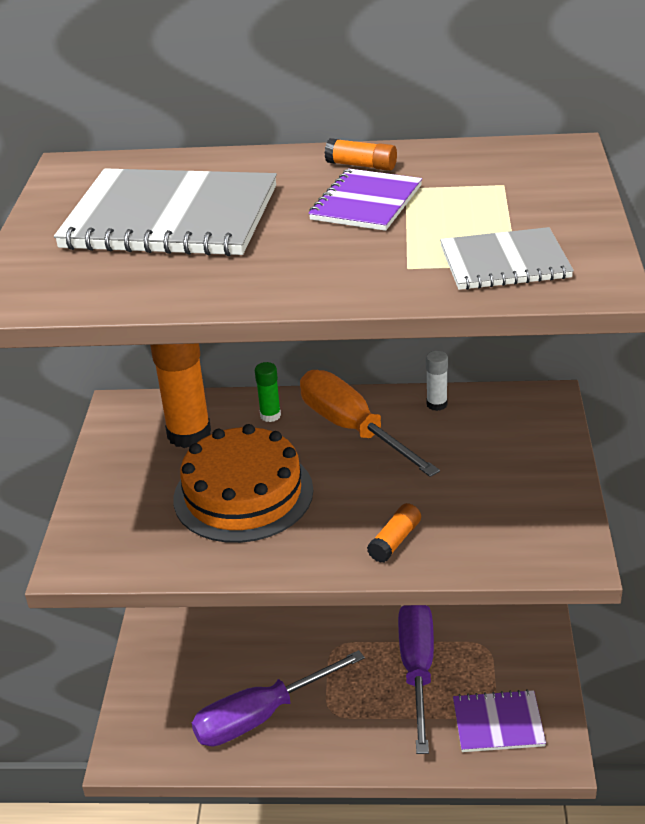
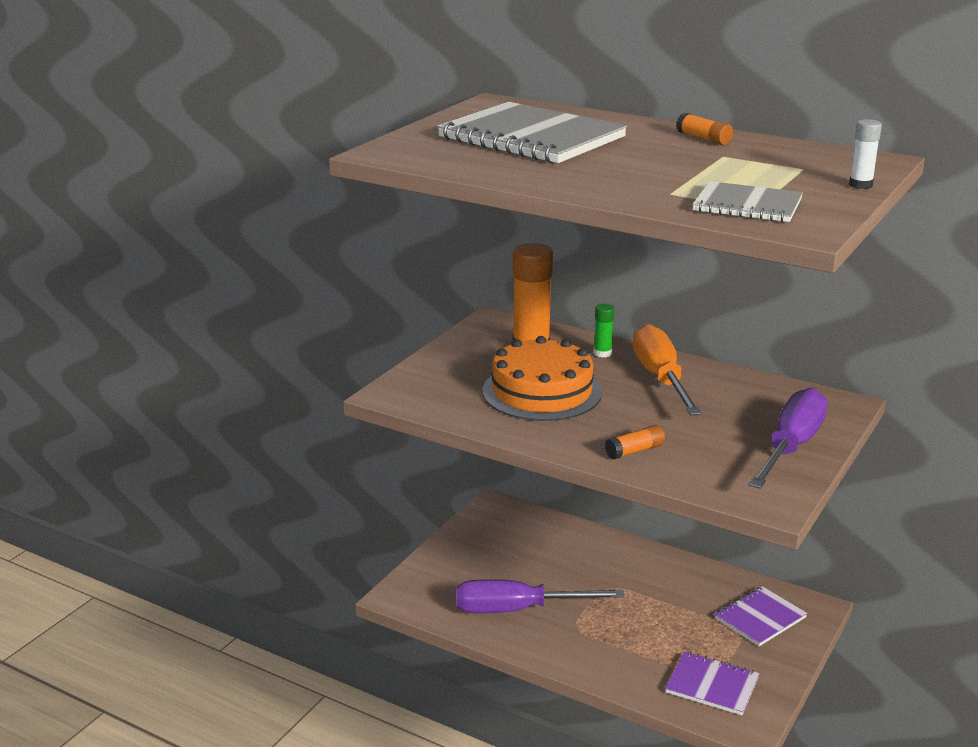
camera: 25 degrees right, 10 degrees down
purple notebook [308,168,422,231] -> purple notebook moved to [715,586,808,646]
purple screwdriver [398,605,434,754] -> purple screwdriver moved to [748,388,828,489]
white glue stick [426,351,448,411] -> white glue stick moved to [849,119,882,189]

